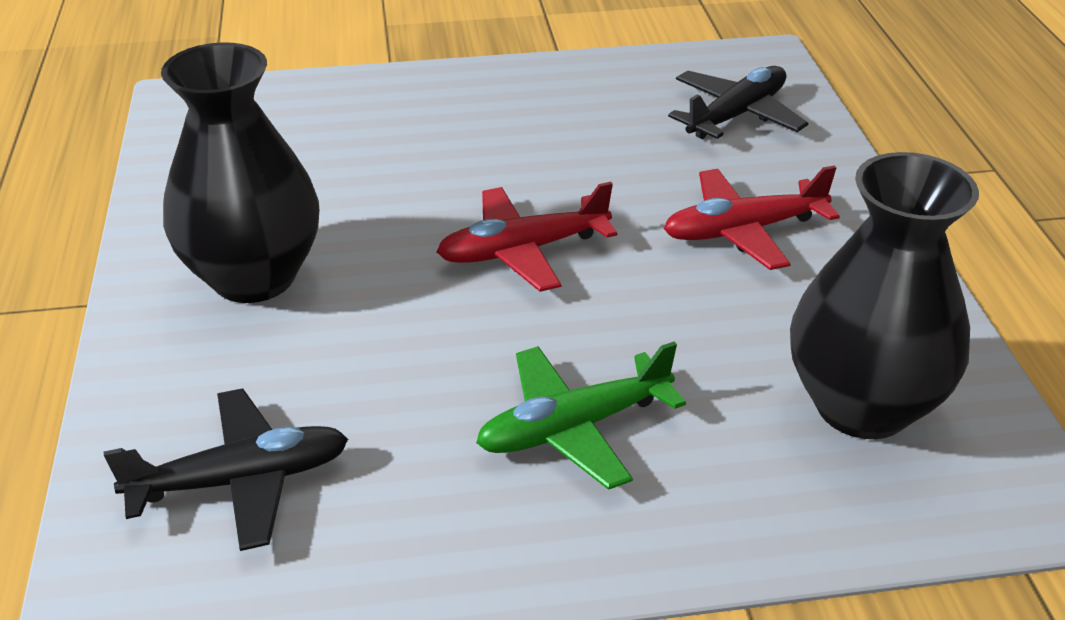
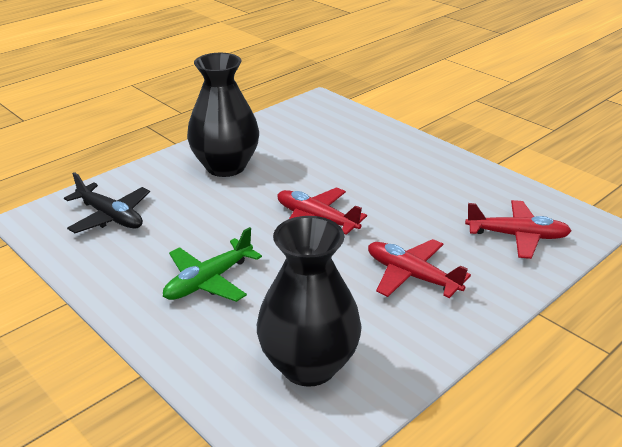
camera: 55 degrees right, 5 degrees down
green plane [476,341,686,490] -> green plane turned 75 degrees counterclockwise [163,227,262,302]
black plane [668,66,808,139] -> red plane [465,200,571,259]

